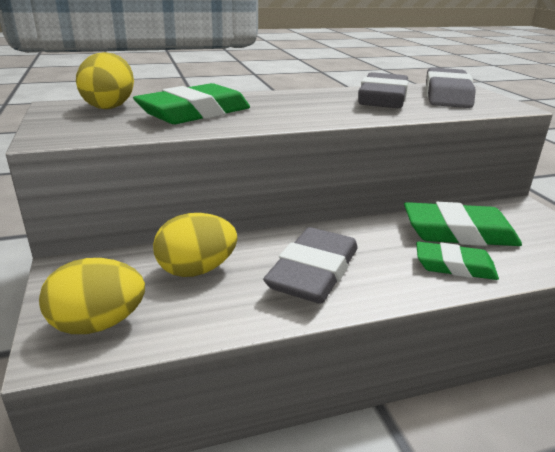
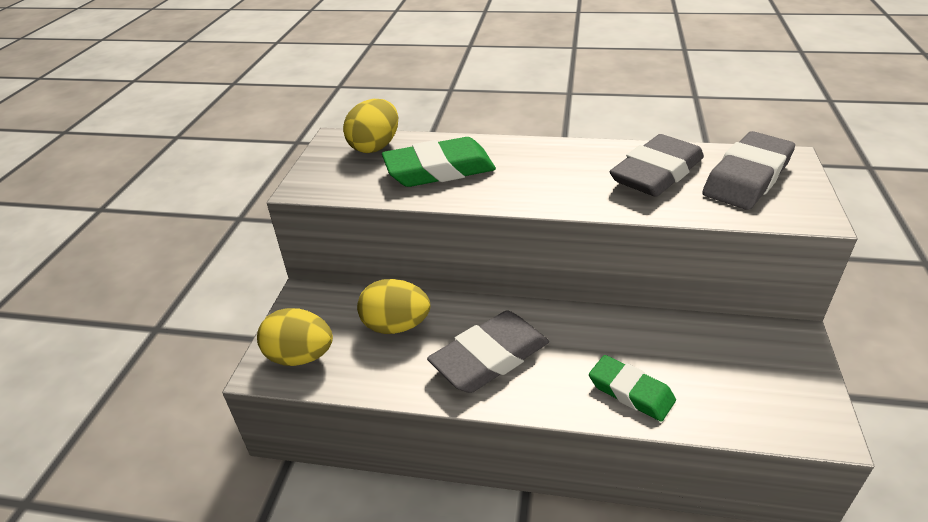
camera: 30 degrees right, 10 degrees up
green eraser [404,202,522,246] -> none

